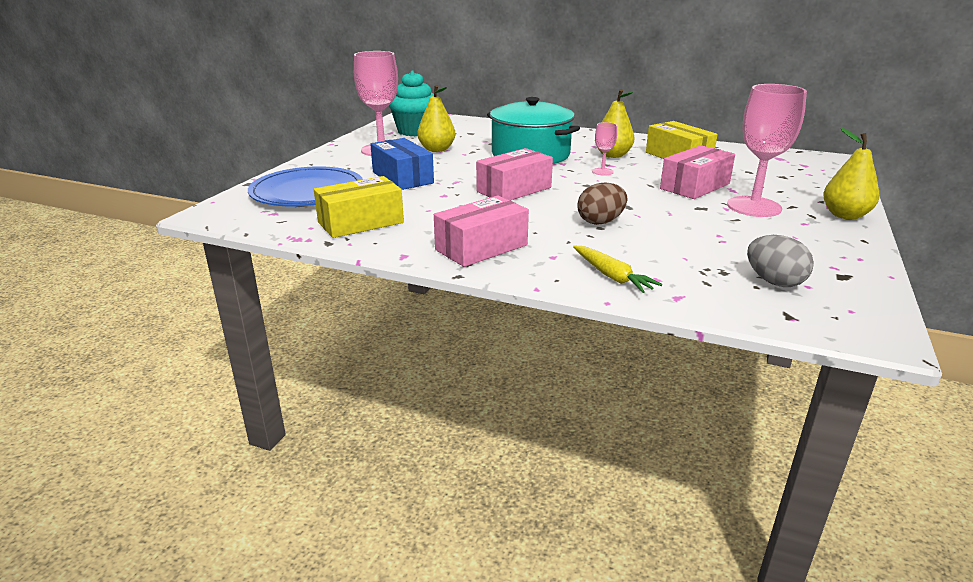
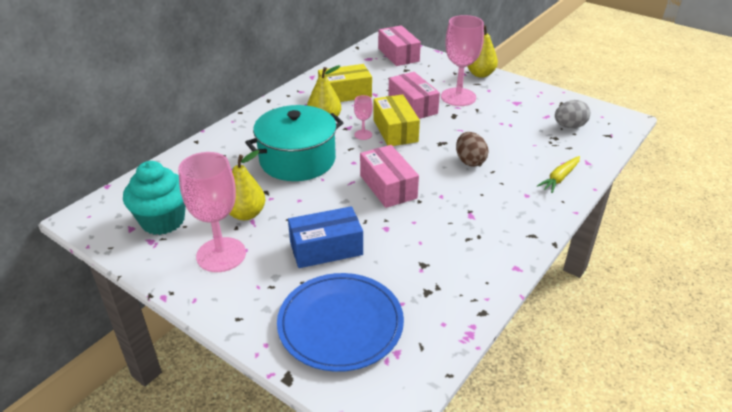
camera: 75 degrees left, 10 degrees up
yellow box [314,176,404,238] -> yellow box moved to [373,94,420,146]
pink box [434,196,529,267] -> pink box moved to [378,25,421,66]
yellow carrot [573,246,662,293] -> yellow carrot turned 150 degrees clockwise [537,156,580,193]

